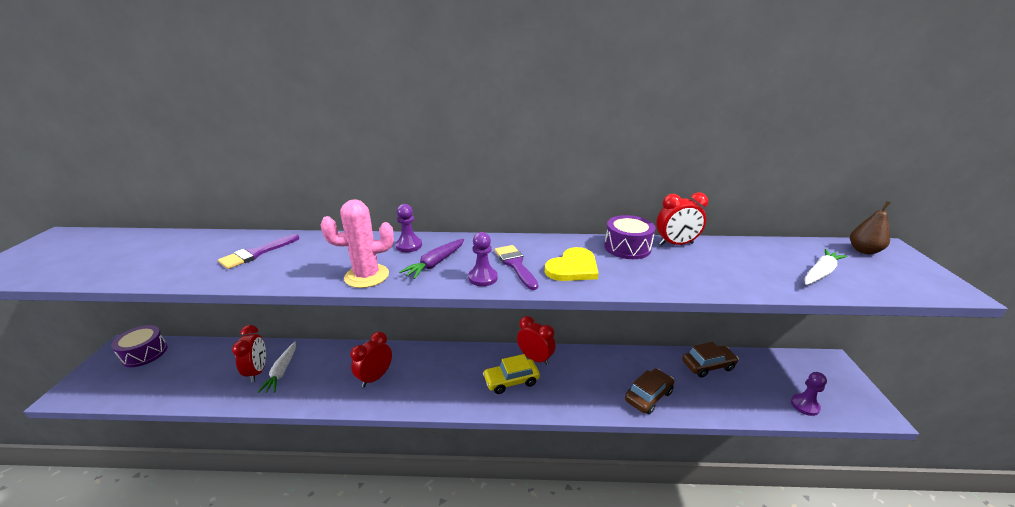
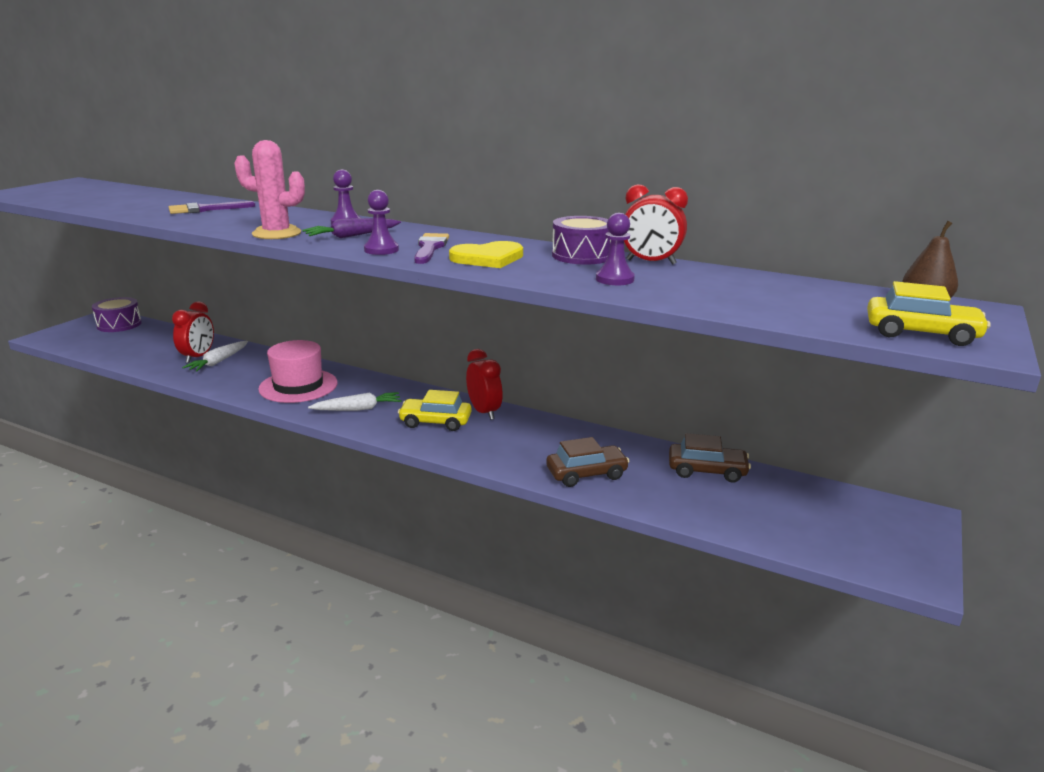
camera: 25 degrees right, 5 degrees down
red clock [350,332,392,387] -> pink hat [258,340,338,403]
purple pawn [791,372,827,416] -> purple pawn moved to [596,213,635,285]
white carrot [804,249,847,285] -> white carrot moved to [308,392,402,411]
none -> yellow car [867,281,991,346]

